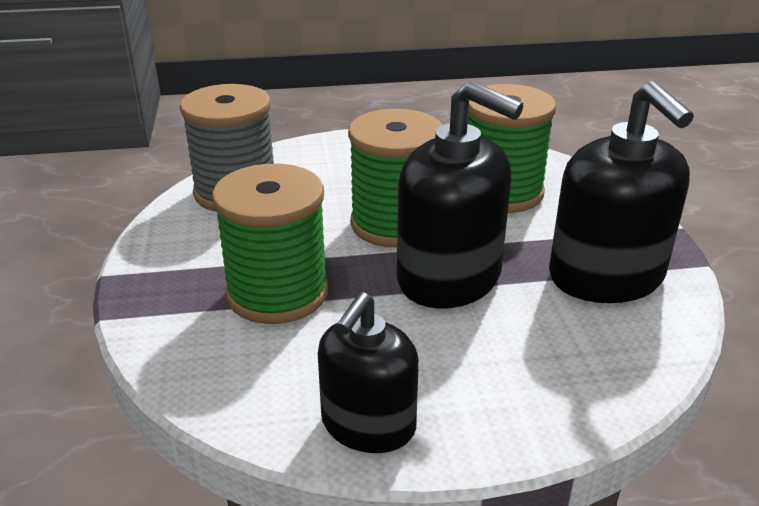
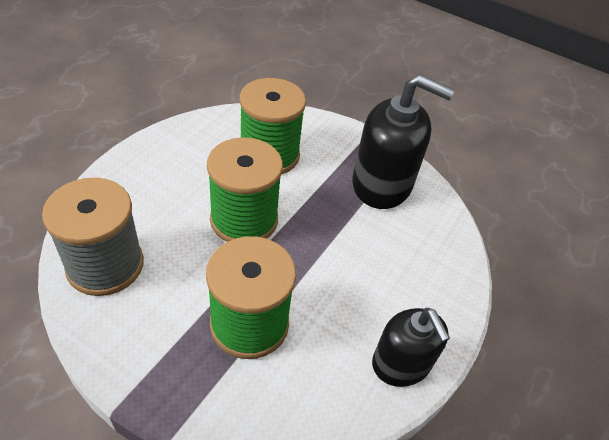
camera: 55 degrees left, 15 degrees up
black soap dispenser [397,81,523,309] -> none

